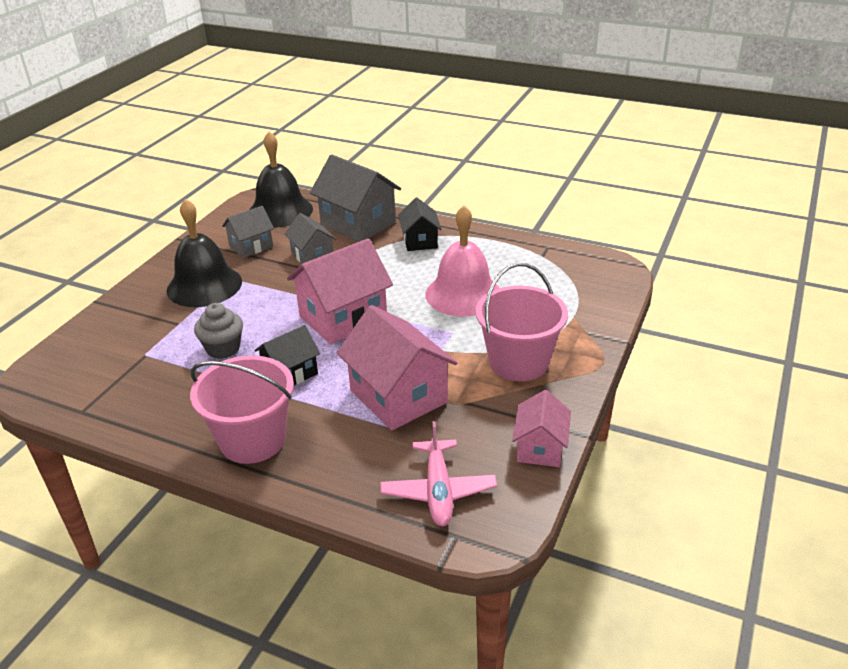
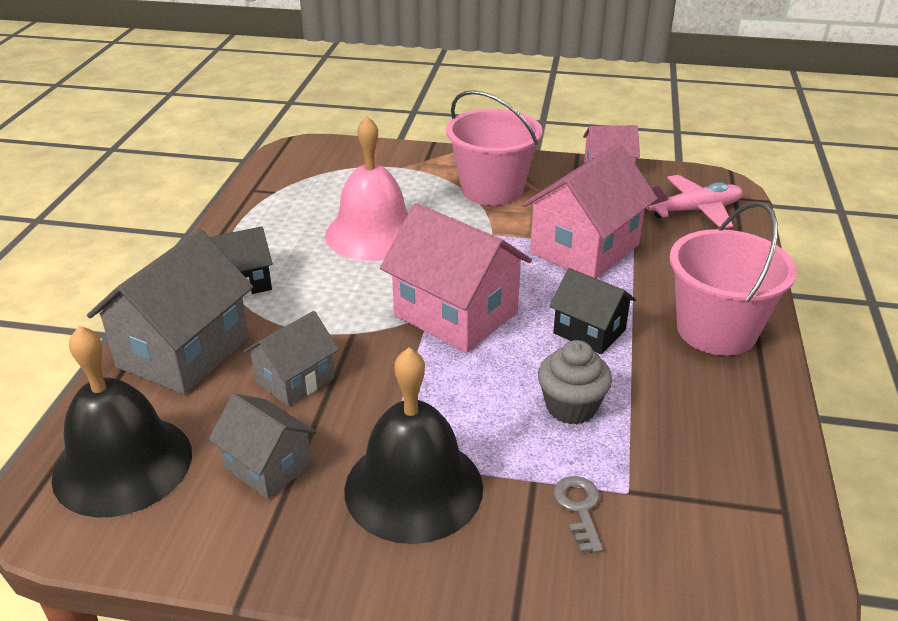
camera: 105 degrees left, 0 degrees up
none -> grey key [553,476,603,553]

